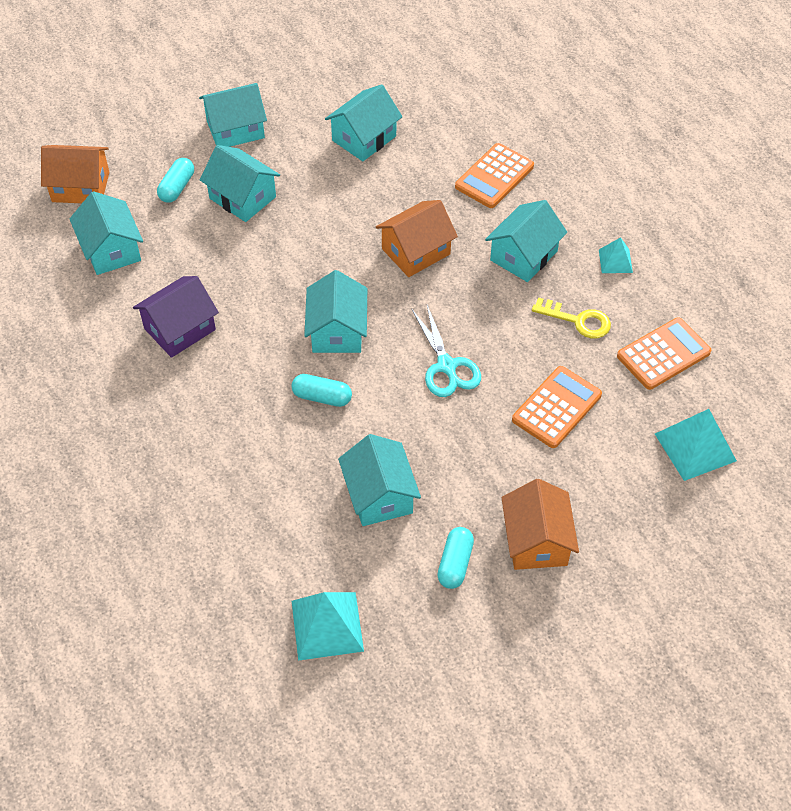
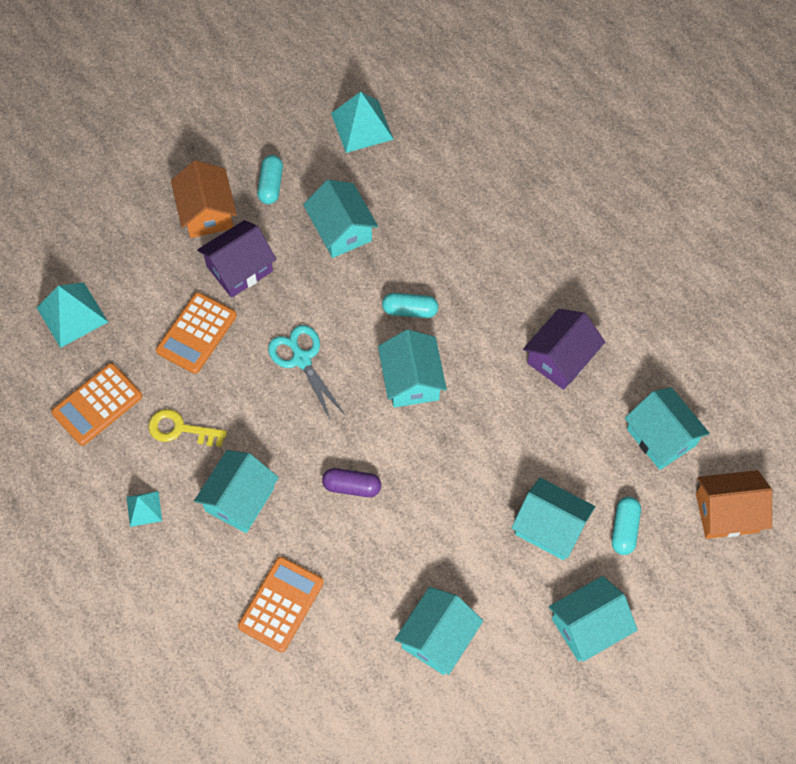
camera: 170 degrees right, 10 degrees up
orange house [376,200,458,277] -> purple capsule [322,468,381,497]
none -> purple house [197,220,277,298]

